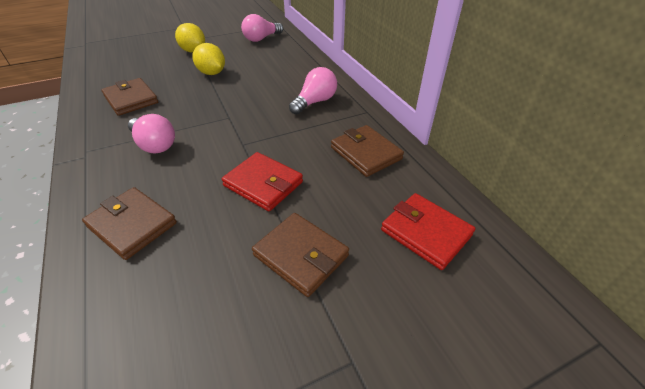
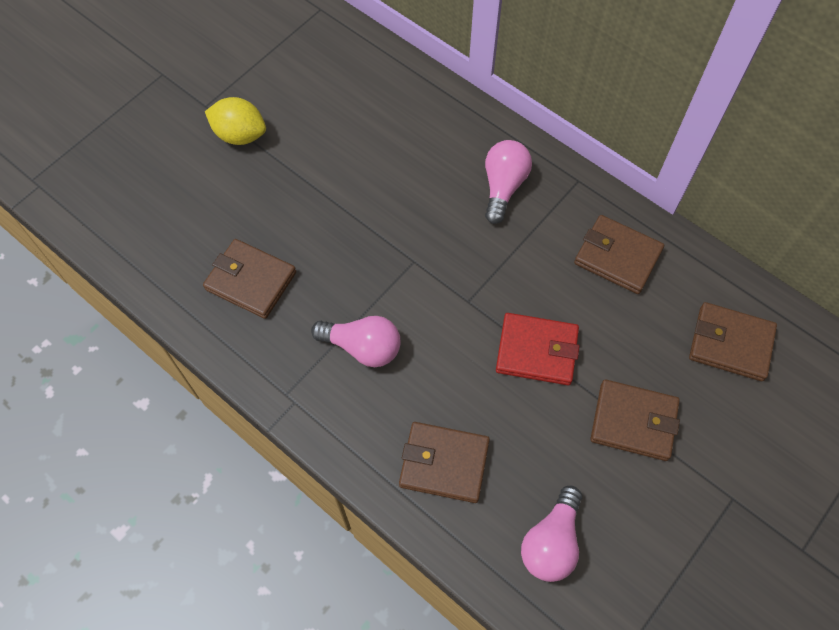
camera: 25 degrees left, 20 degrees up
yellow lemon [192,43,225,75] -> none
pink light bulb [241,14,283,42] -> pink light bulb moved to [521,486,582,582]
red wallet [381,193,475,270] -> brown wallet [689,302,777,381]

